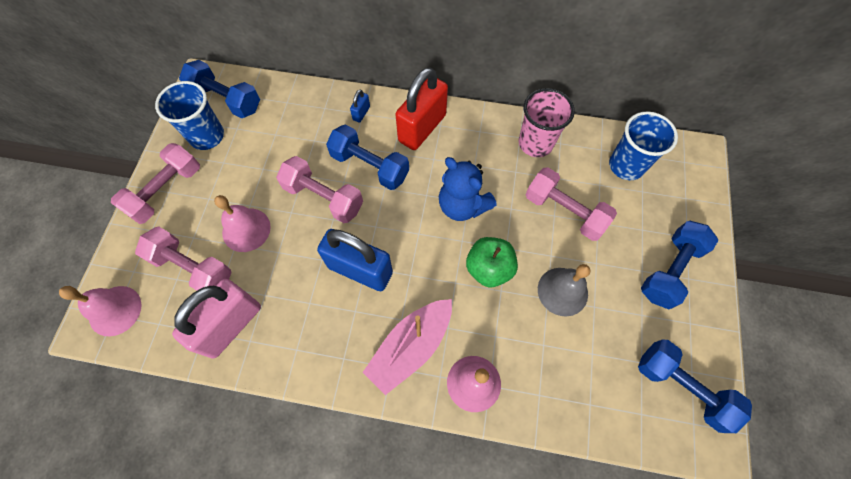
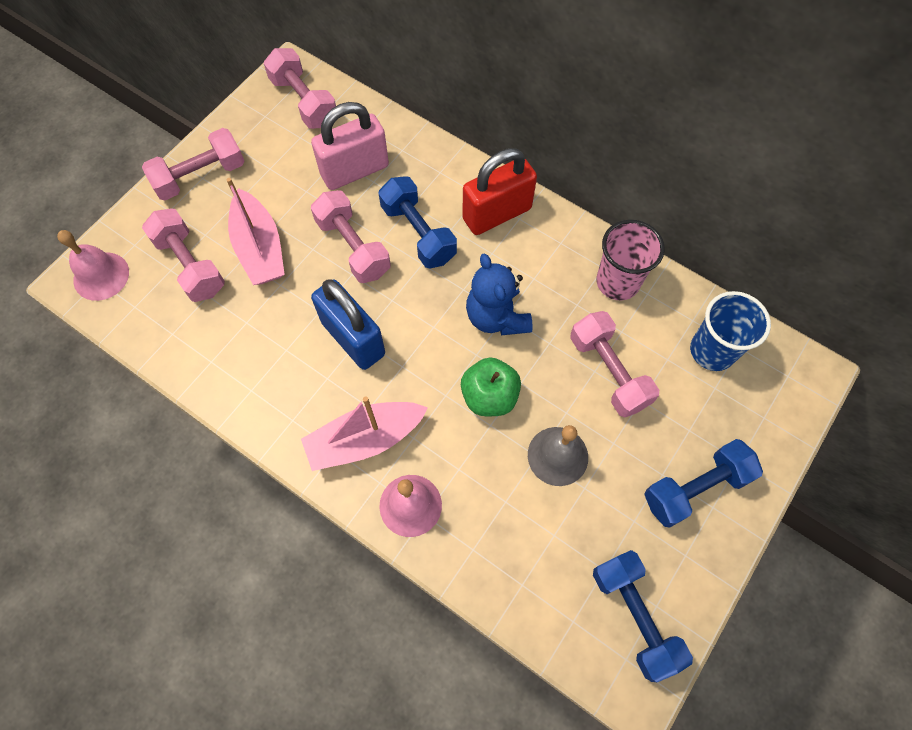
camera: 25 degrees right, 0 degrees up
blue cup [155,81,224,150] -> none
pink padlock [172,279,261,359] -> pink padlock moved to [311,102,389,190]
blue dumbbell [179,60,260,118] -> pink dumbbell [264,48,336,129]
pink bell [214,195,271,252] -> pink boat [226,178,285,285]
blue padlock [350,90,370,123] -> none

